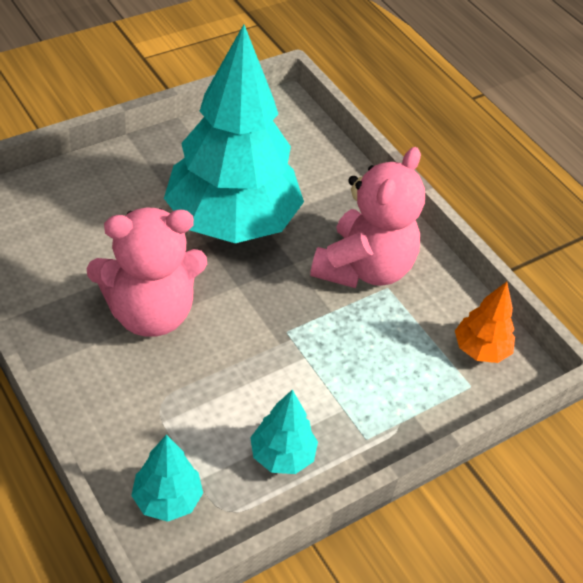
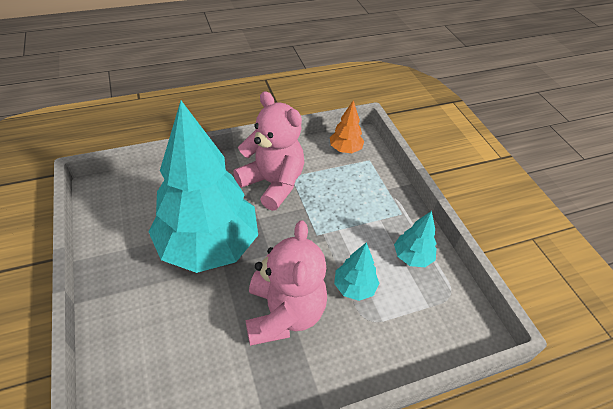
camera: 75 degrees left, 0 degrees up
turquoise tree [131,434,203,522] -> turquoise tree moved to [334,242,380,301]

